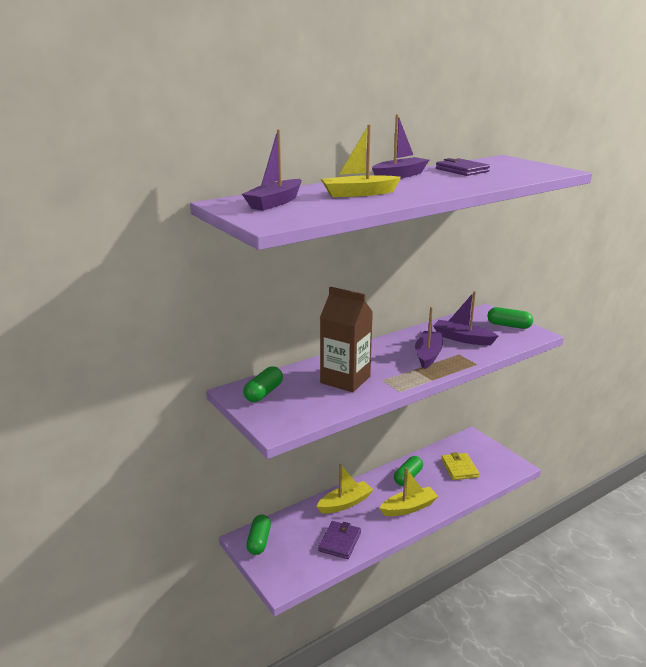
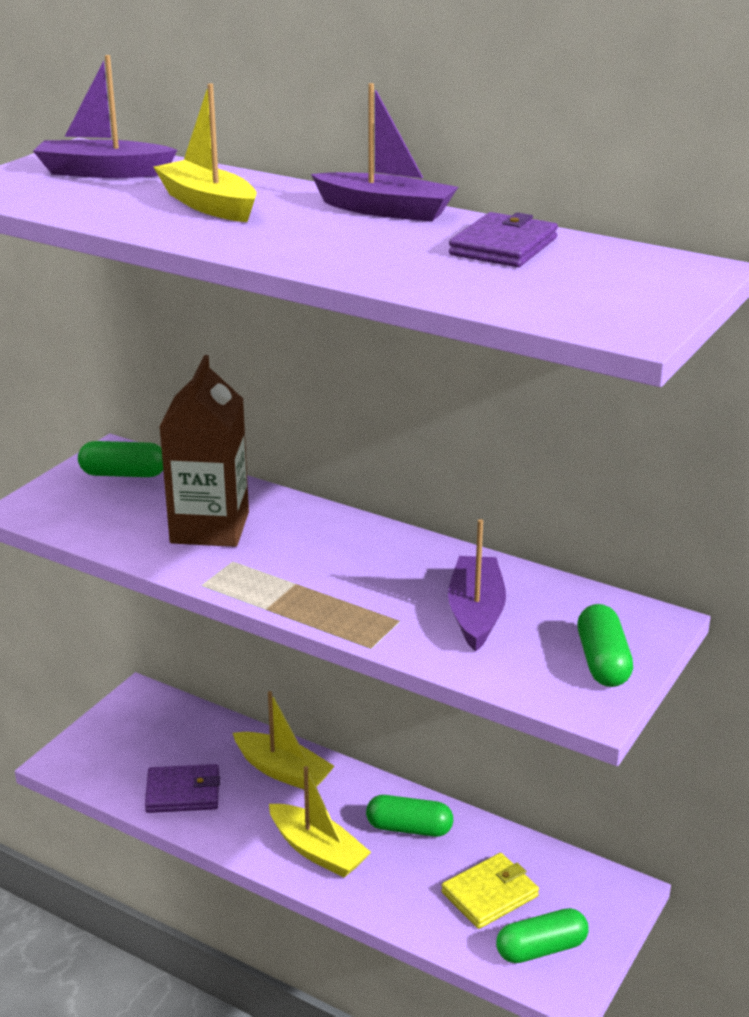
camera: 65 degrees right, 5 degrees up
green capsule [246,515,271,555] -> green capsule moved to [496,908,588,963]
purple boat [415,307,443,369] -> none

